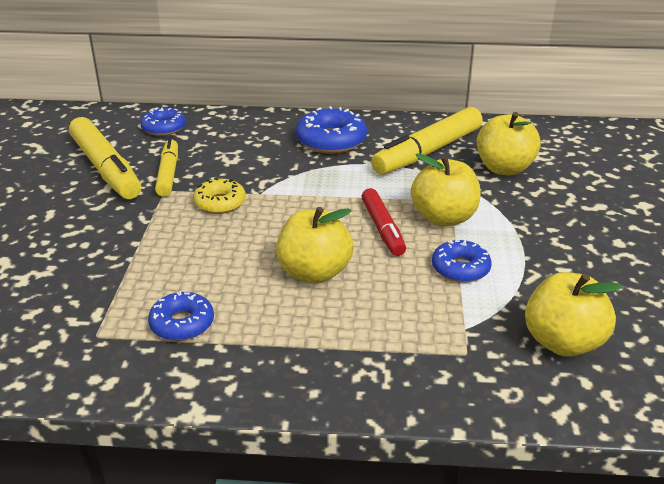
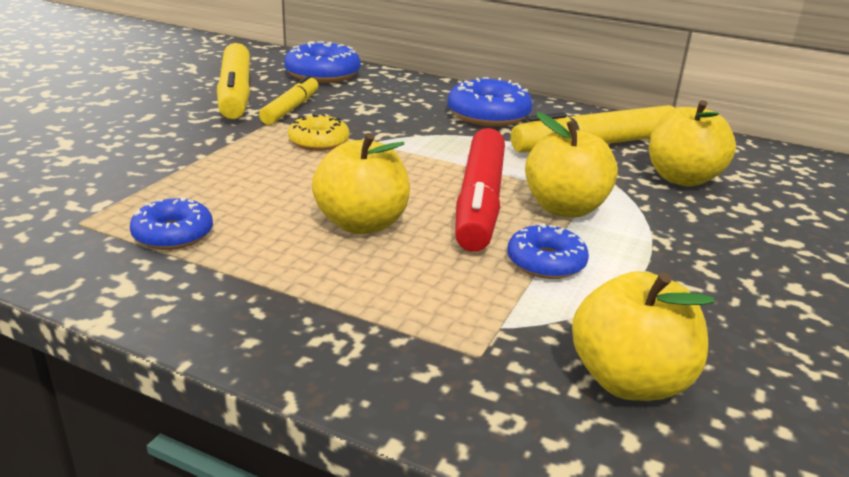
camera: 20 degrees right, 5 degrees down
blue donut [140,108,186,136] -> blue donut [284,41,361,83], size x1.55
red marker [361,188,406,256] -> red marker [455,128,505,252], size x1.65

